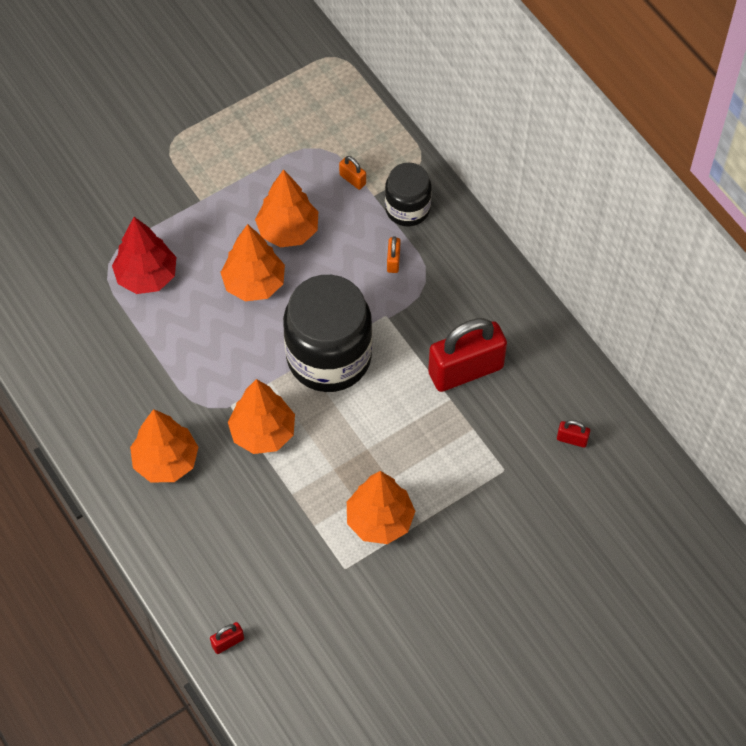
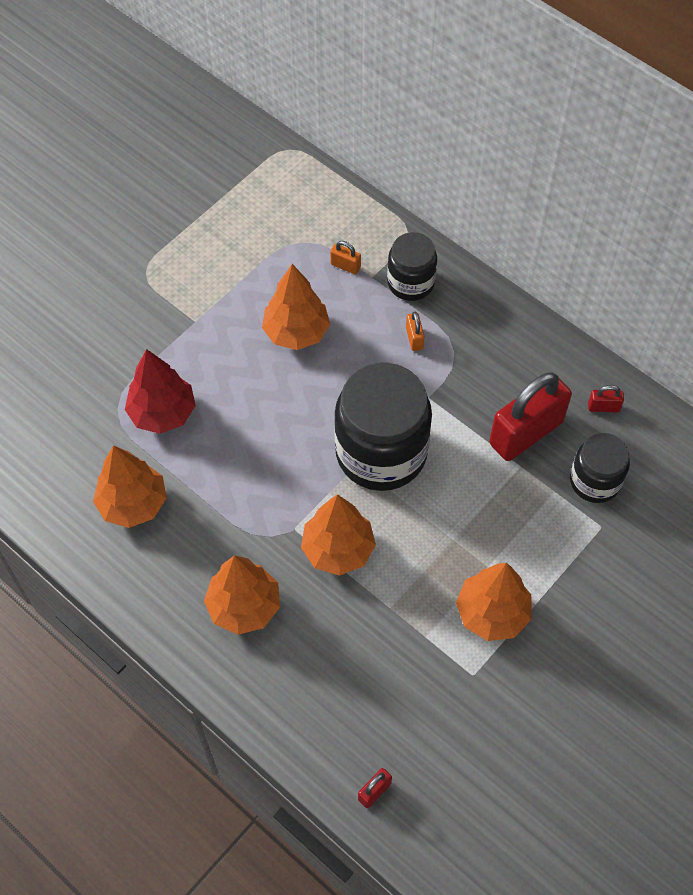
camera: 15 degrees left, 0 degrees up
orange tree [220,224,285,301] -> orange tree moved to [93,445,167,528]
red padlock [557,420,590,448] -> red padlock moved to [588,385,624,412]
none -> black jar [570,433,630,503]

